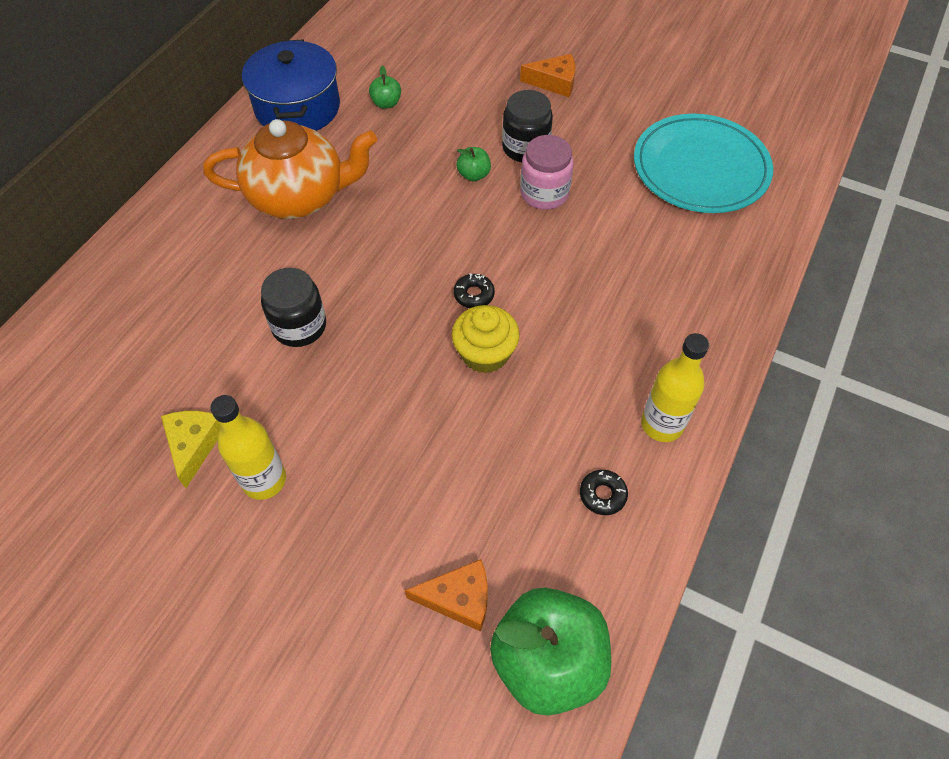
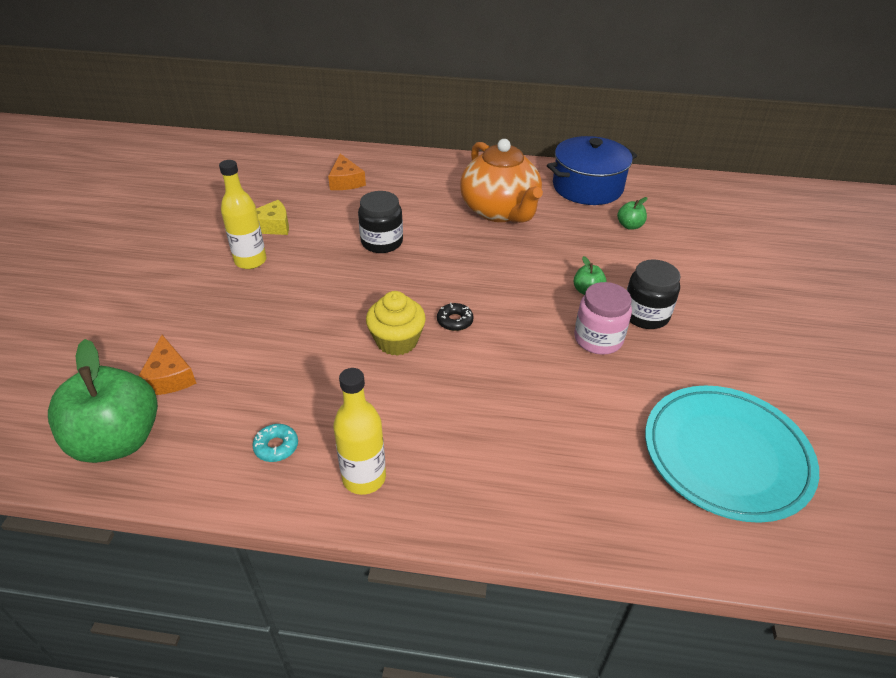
camera: 70 degrees right, 15 degrees down
orange cheese [520,54,575,97] -> orange cheese moved to [328,154,366,190]
black donut [580,470,628,515] -> turquoise donut [252,424,298,462]

